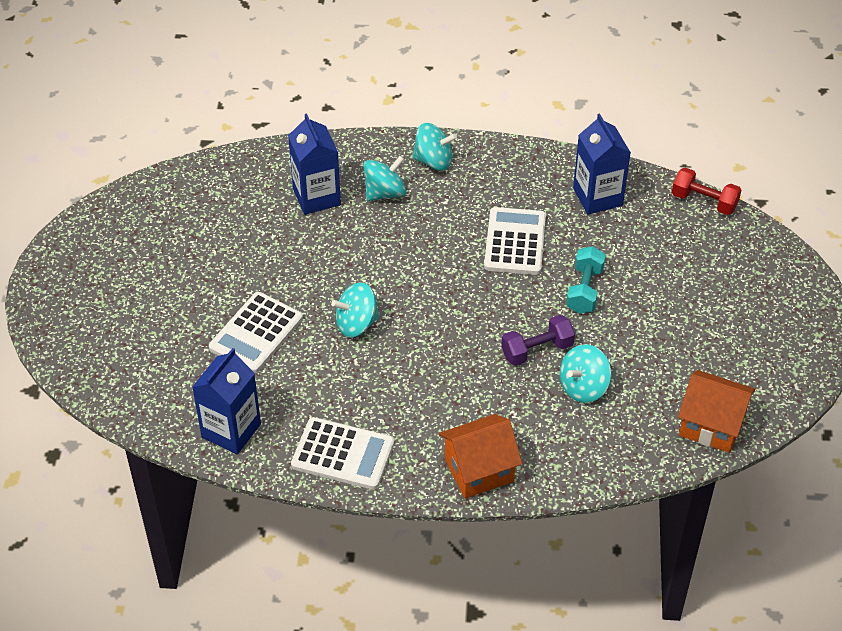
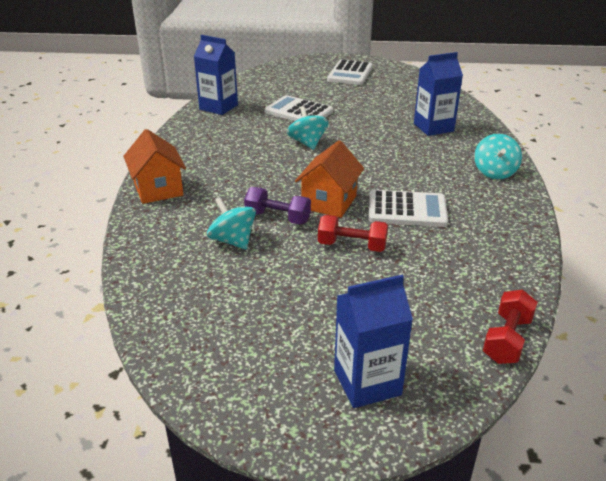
camera: 90 degrees right, 15 degrees down
white calculator [291,417,394,490] -> white calculator moved to [327,60,373,85]
turquoise spinning top [363,156,406,201] -> none
purple dumbbell [501,315,575,366] -> purple dumbbell turned 45 degrees counterclockwise [244,187,311,224]
turquoise dumbbell [566,246,606,314] -> red dumbbell [318,215,388,252]
blue carton [573,114,631,215] -> blue carton moved to [334,275,413,408]
orange house [678,370,755,453] -> orange house moved to [295,140,364,218]

